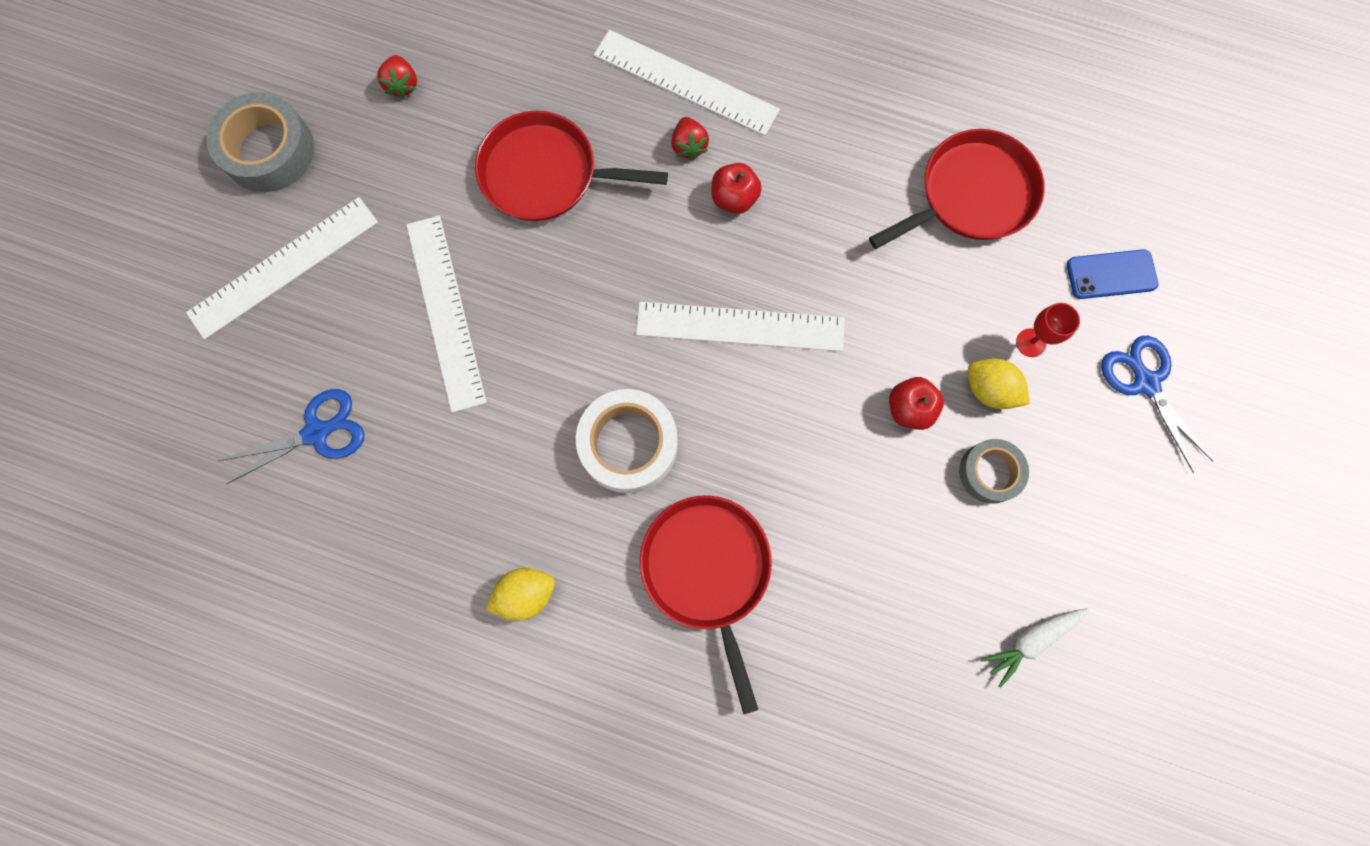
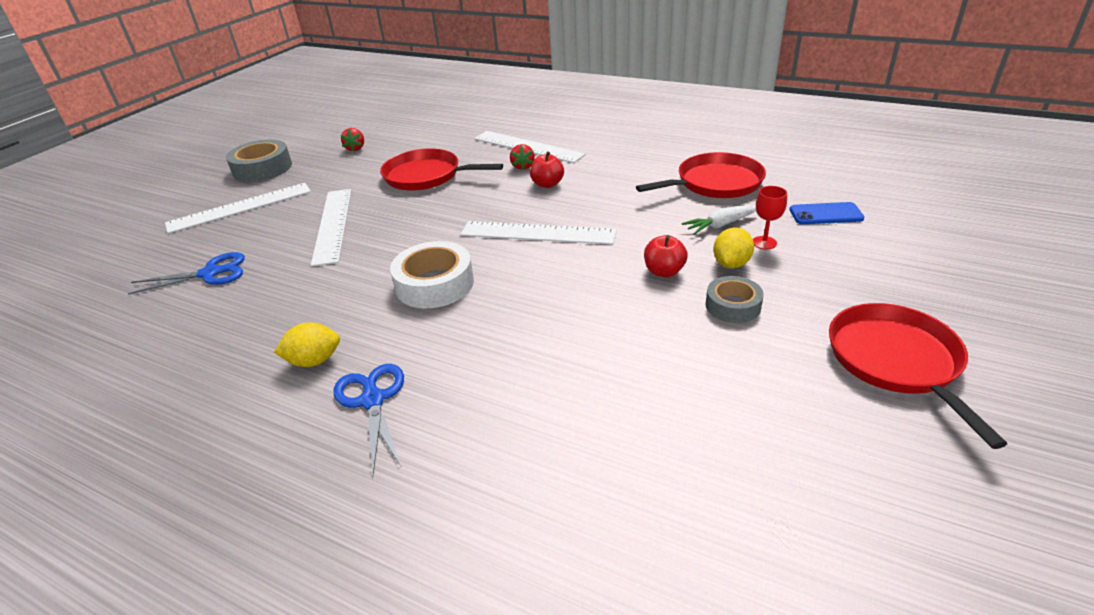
camera: 10 degrees right, 40 degrees down
red pan [640,495,772,714] -> red pan moved to [829,303,1007,449]
yellow lemon [968,358,1030,409] -> yellow lemon turned 75 degrees clockwise [713,227,754,268]
white carrot [981,608,1089,688] -> white carrot moved to [682,205,756,234]
blue scissors [1101,336,1213,473] -> blue scissors moved to [334,364,404,475]

